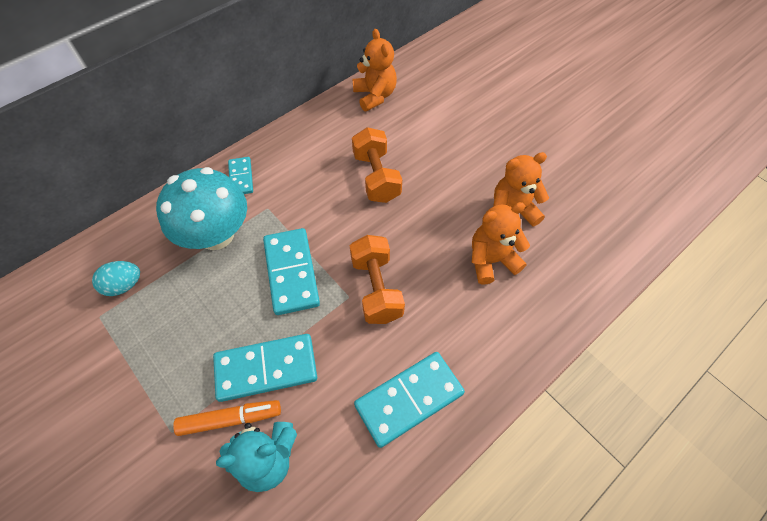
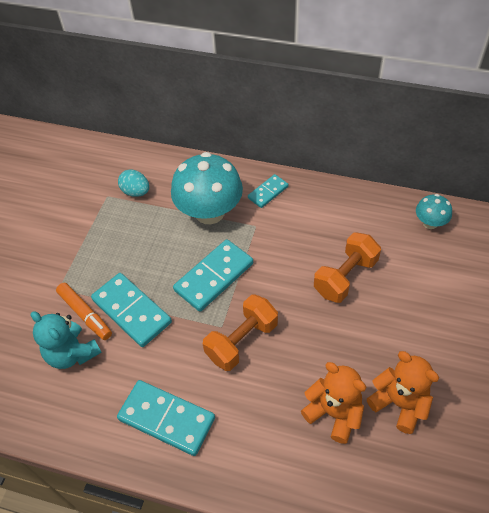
camera: 60 degrees right, 5 degrees down
orange teddy bear [352,29,397,111] -> turquoise mushroom [416,194,452,229]

